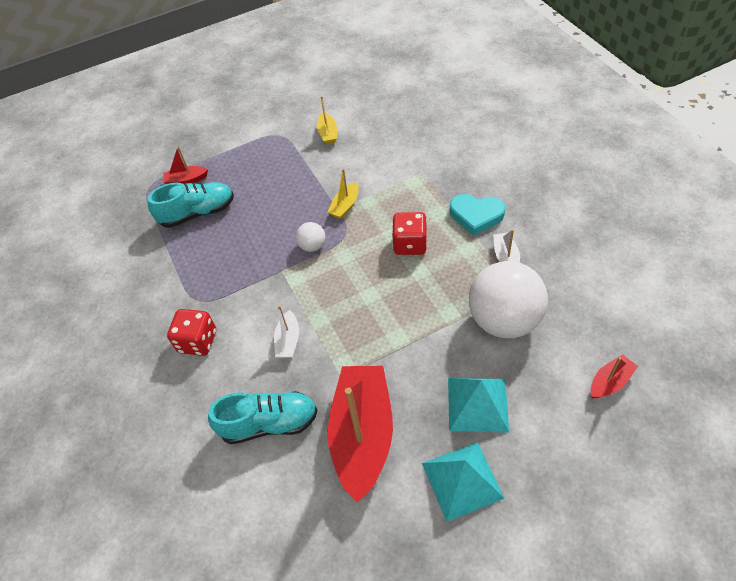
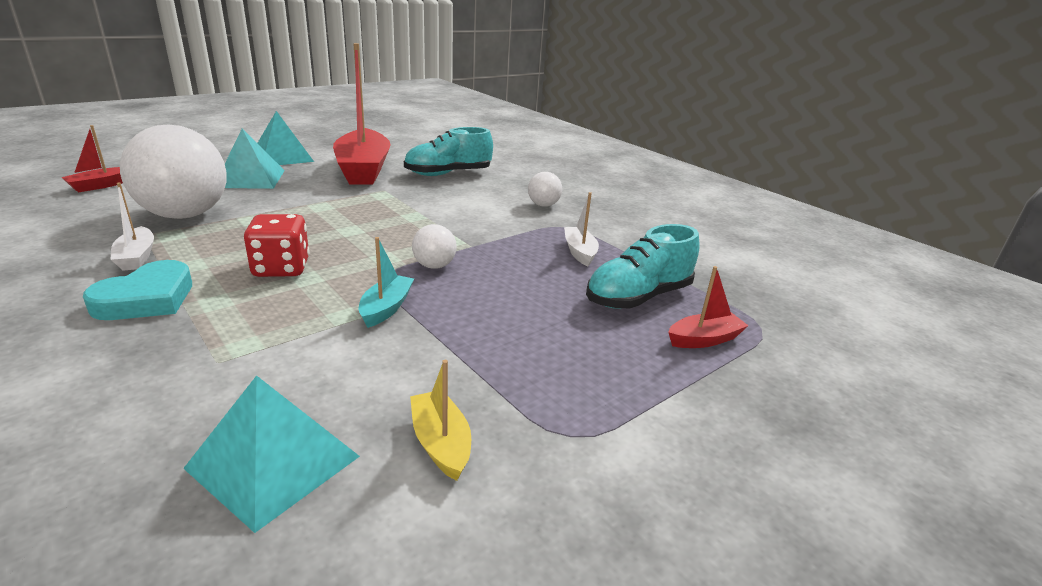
camera: 160 degrees right, 25 degrees down
red dice [167,309,216,356] -> white ball [528,172,562,207]
white boat [274,306,299,358] -> white boat moved to [564,192,599,266]
yellow boat [328,169,359,219] -> turquoise boat [358,237,414,328]
turquoise heart [450,194,505,236] -> turquoise heart turned 120 degrees clockwise [83,260,192,320]
none -> turquoise pyramid [183,375,360,533]

